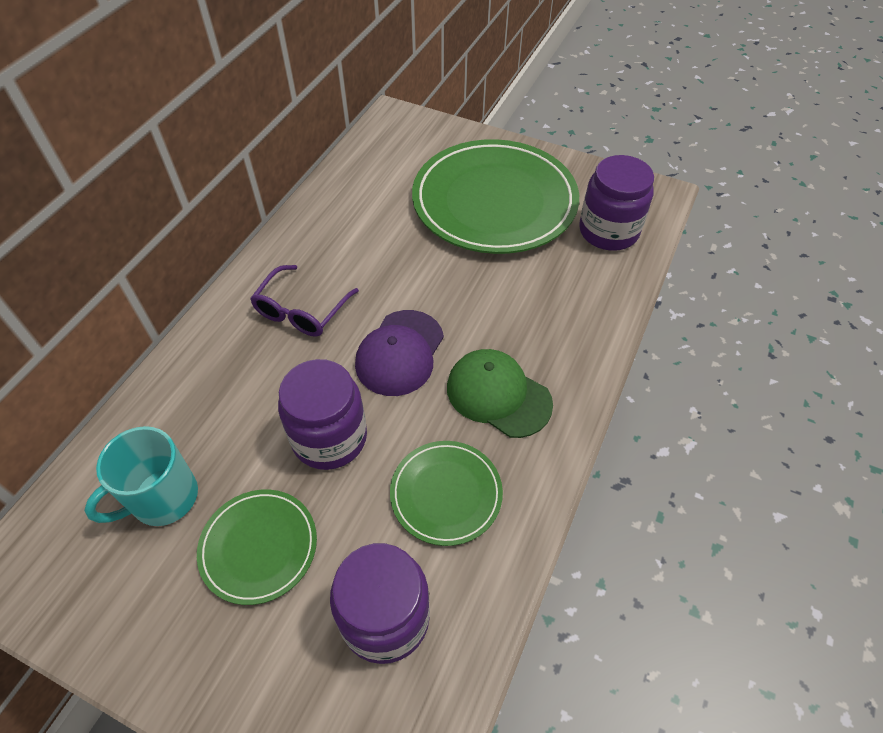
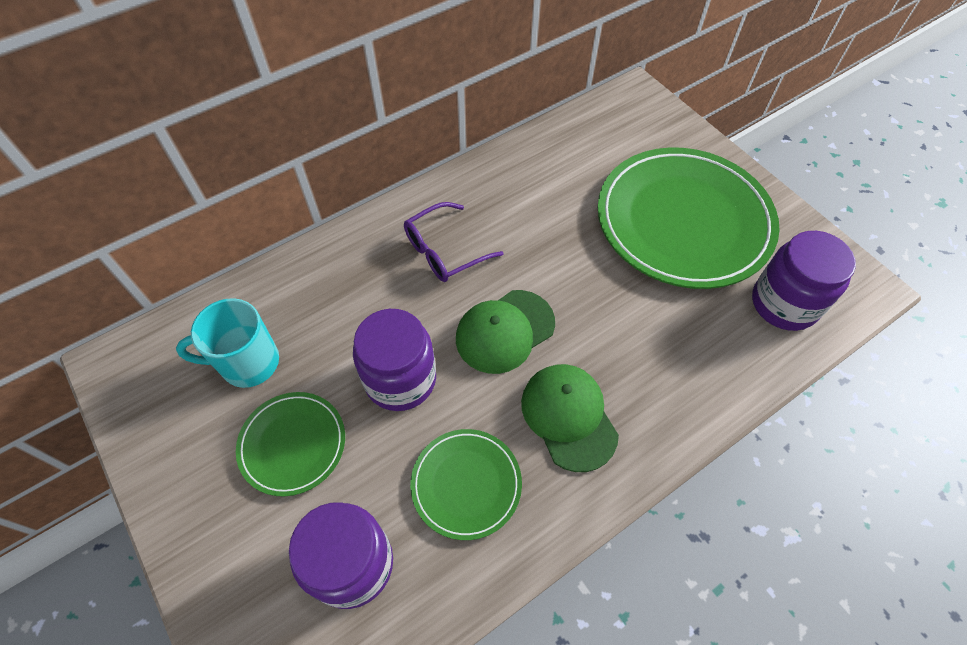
camera: 30 degrees right, 5 degrees up
purple cap [355,310,444,396] -> green cap [456,290,555,374]

